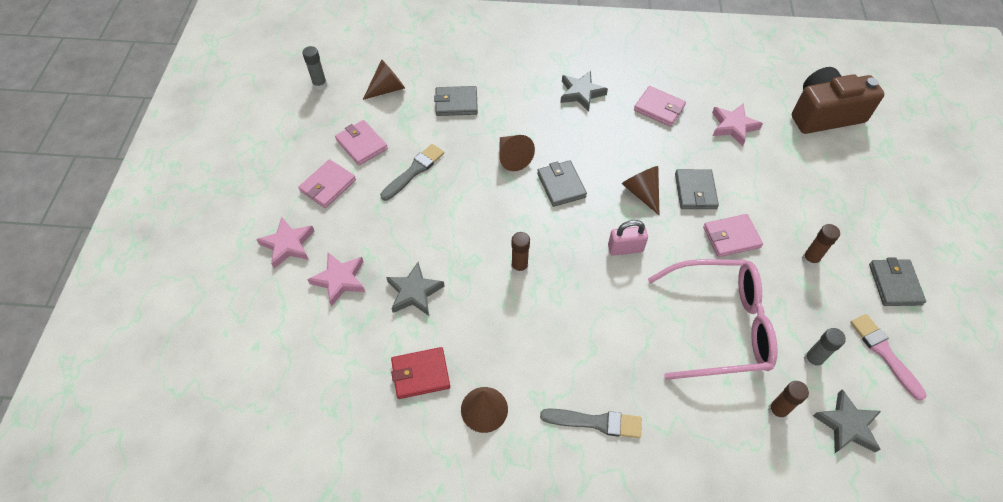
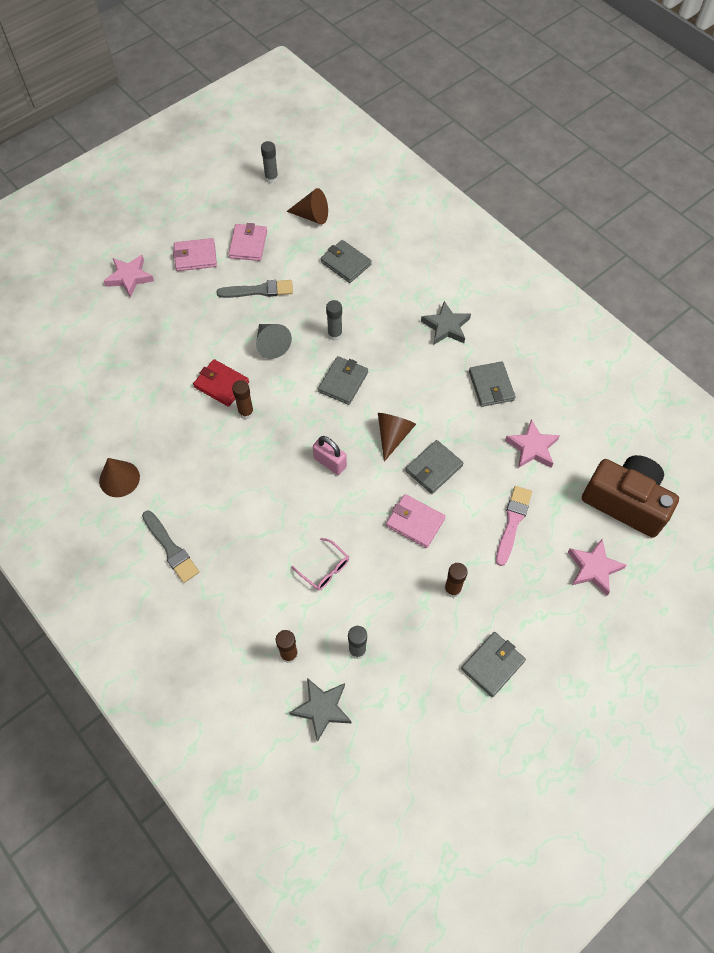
camera: 45 degrees right, 5 degrees up
pink star [307,253,365,307] -> pink star moved to [568,539,627,596]
grey star [386,262,445,316] -> none
red wallet [391,347,450,399] -> red wallet moved to [193,359,249,407]
brown cone [499,135,535,171] -> grey glue stick [326,300,343,341]
pink wallet [634,86,686,127] -> grey wallet [469,361,515,407]
pink glasses [648,259,778,380] -> pink glasses [291,538,349,590], size x0.41
pink brush [850,314,927,401] -> pink brush moved to [496,486,532,566]
none -> grey cone [256,324,292,359]

